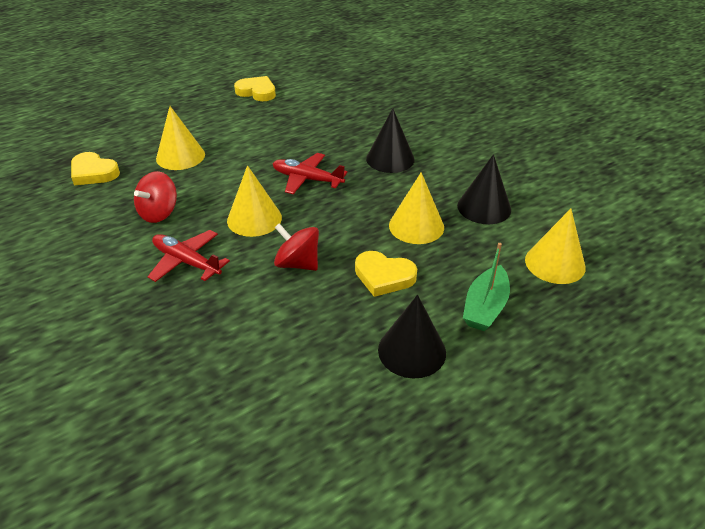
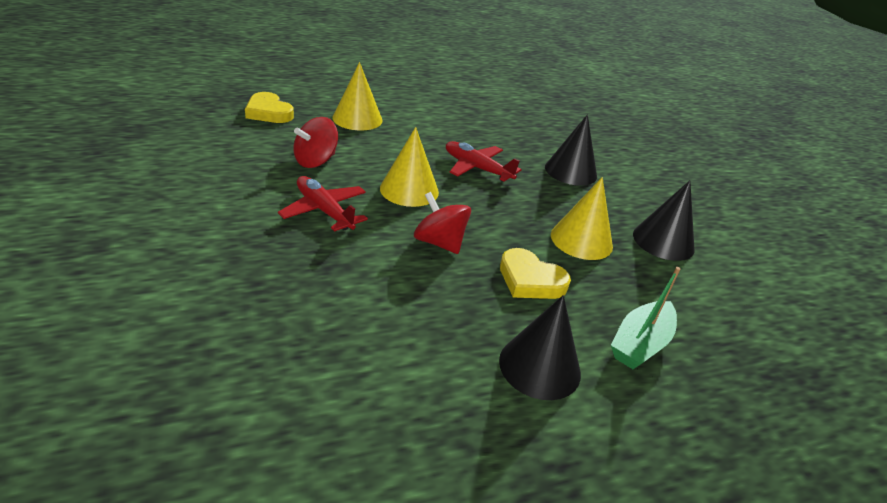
camera: 10 degrees right, 5 degrees down
yellow heart [234,76,276,101] -> none
yellow cone [525,209,586,284] -> none

